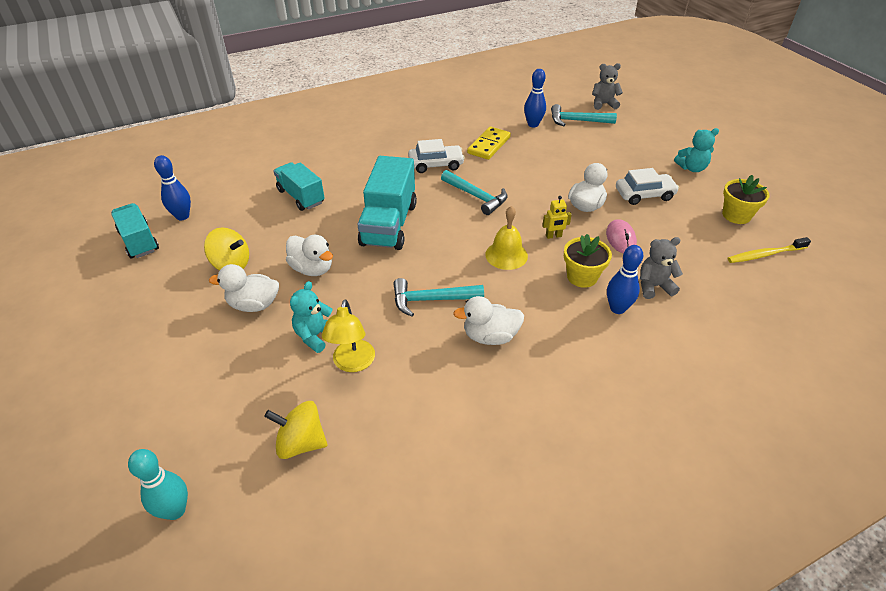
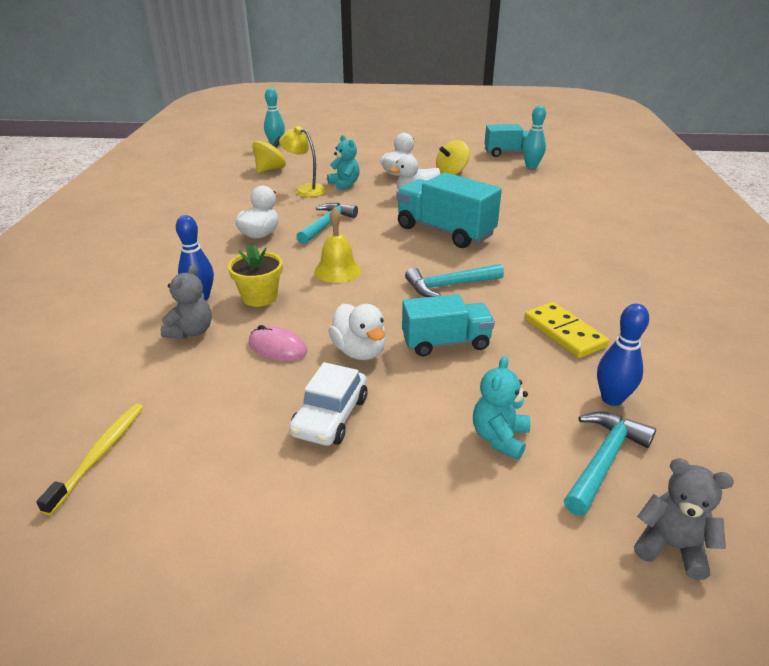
camera: 120 degrees right, 10 degrees down
blue bowling pin [154,155,191,220] -> turquoise bowling pin [523,105,546,168]
turquoise truck [274,162,325,211] -> turquoise truck moved to [402,294,495,356]
white car [408,139,465,173] -> none
yellow robot [542,196,572,239] -> none
grey teddy bear [592,63,623,110] -> grey teddy bear turned 90 degrees counterclockwise [634,458,734,580]
turquoise teddy bear [674,128,719,172] -> turquoise teddy bear moved to [473,356,531,460]
yellow flower pot [722,175,770,224] -> none

